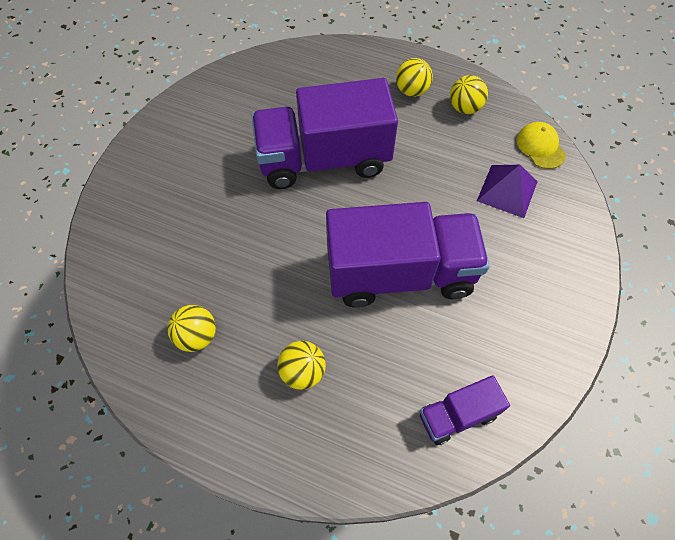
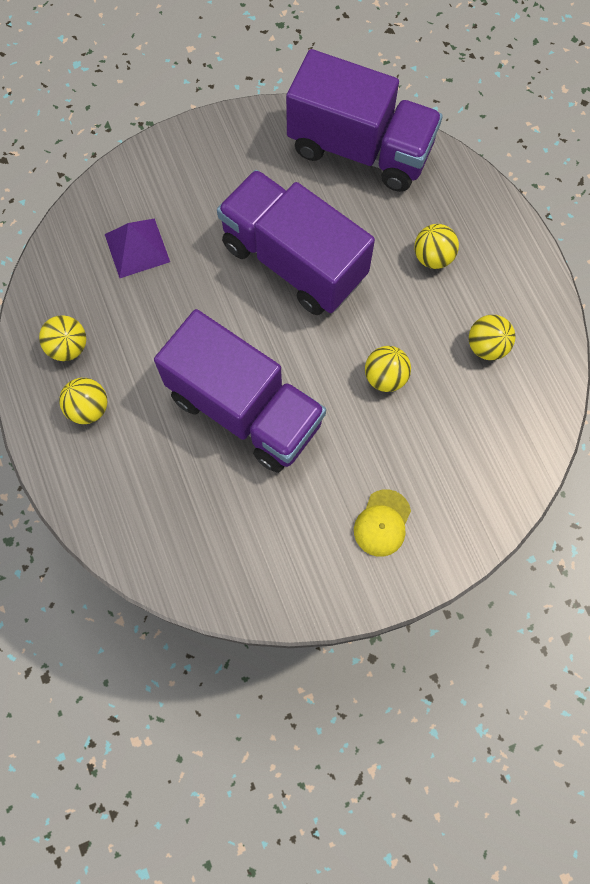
camera: 135 degrees left, 10 degrees up
purple truck [420,375,510,445] -> purple truck [286,49,443,192], size x2.10
yellow cap [516,122,566,169] -> yellow cap moved to [354,489,411,557]
none -> yellow ball [365,346,411,392]

